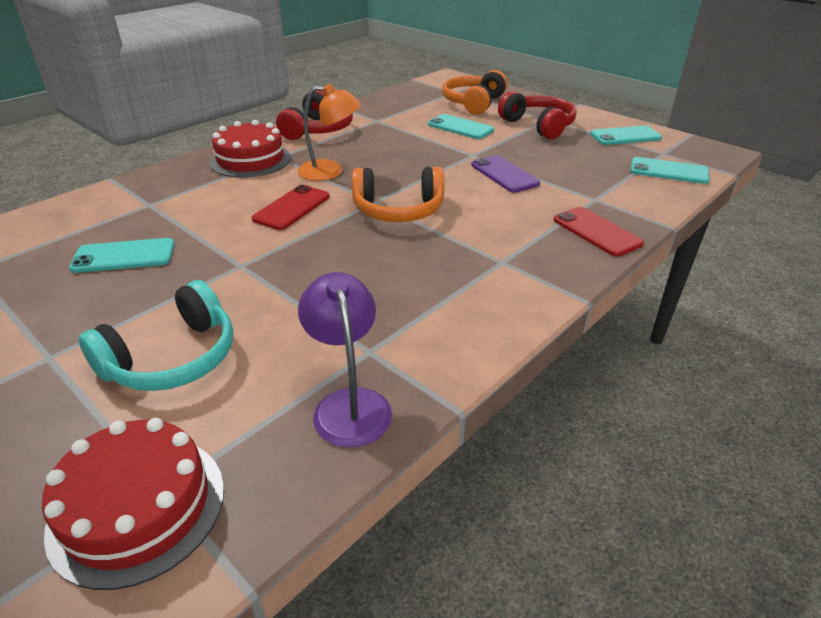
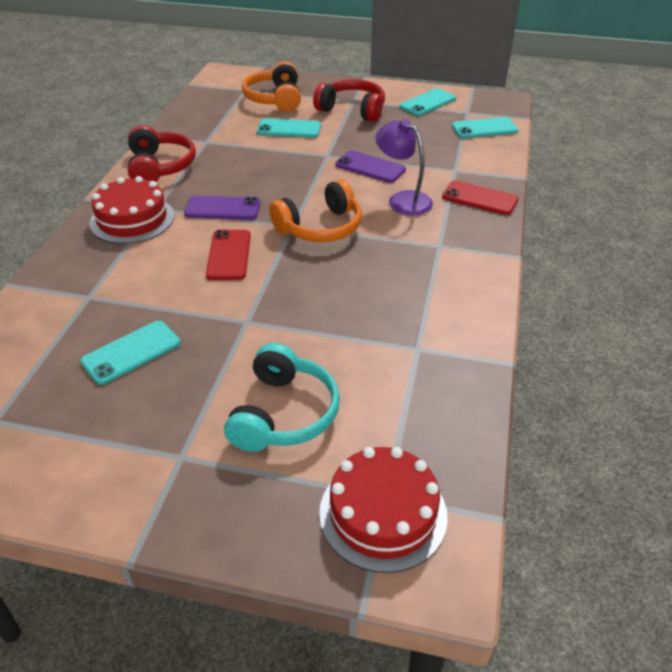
camera: 30 degrees left, 5 degrees up
orange lamp [298,84,361,181] -> purple phone [184,195,261,220]
purple lamp [298,272,392,448] -> purple lamp moved to [376,119,433,216]

